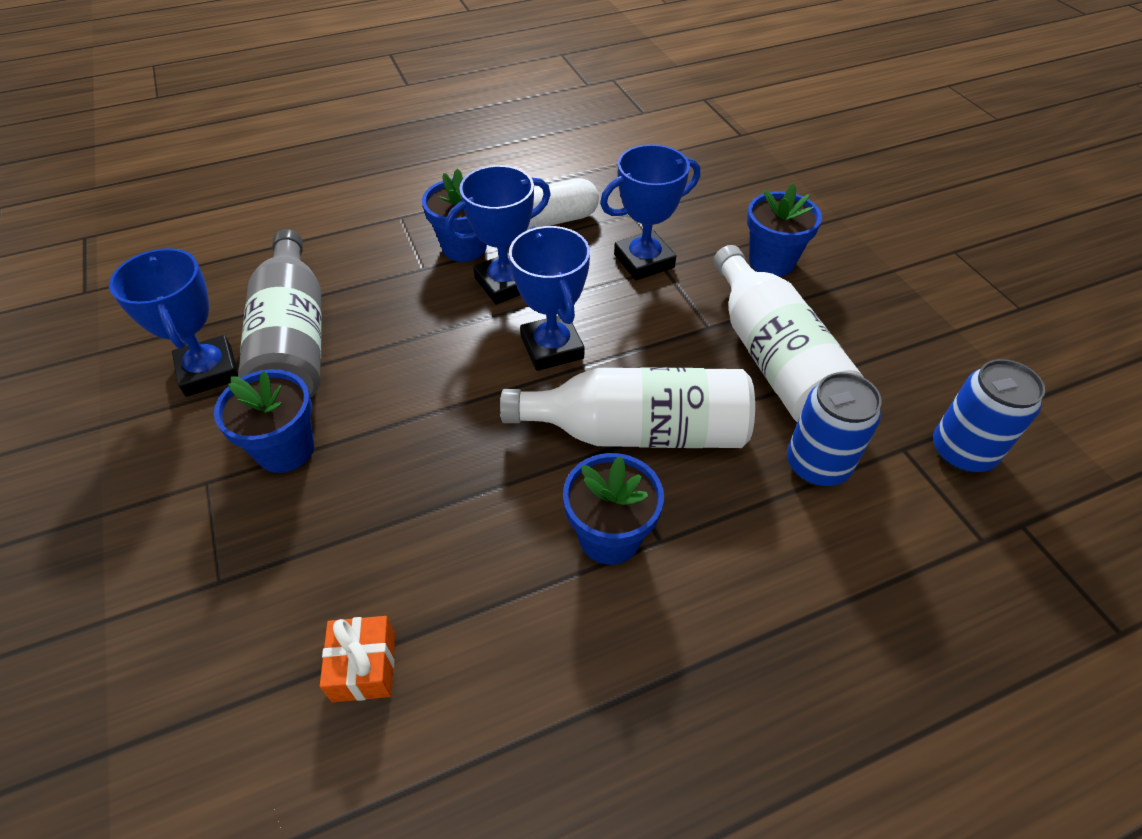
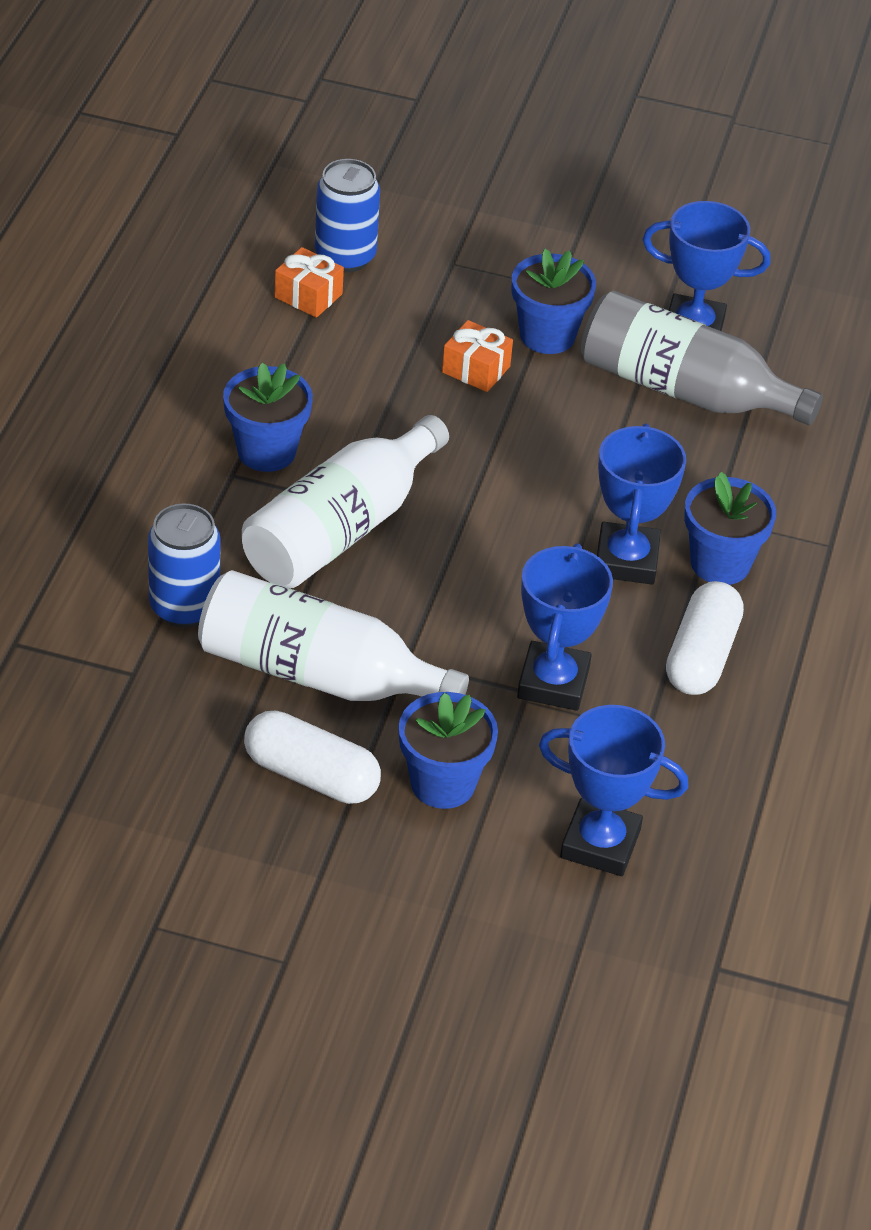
camera: 125 degrees right, 5 degrees down
blue trophy [509,226,590,371] -> blue trophy moved to [539,705,688,876]
blue can [933,359,1045,473] -> blue can moved to [315,159,380,272]
none -> white capsule [244,711,381,804]
none -> orange gift [442,320,513,392]

